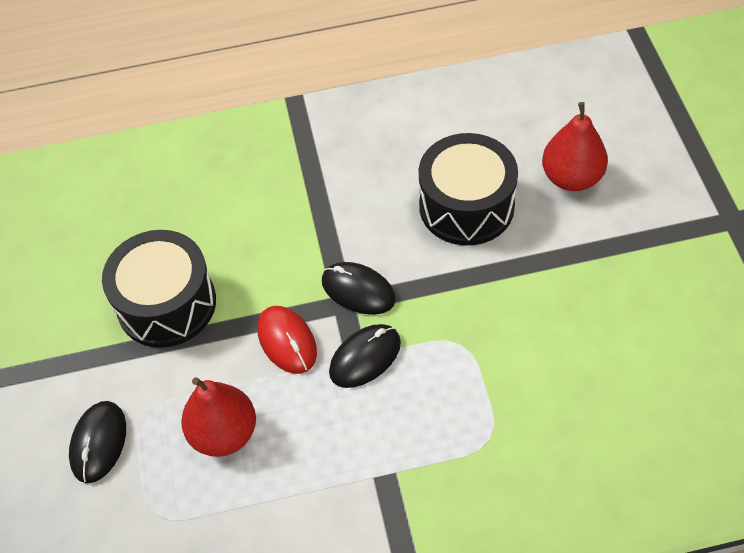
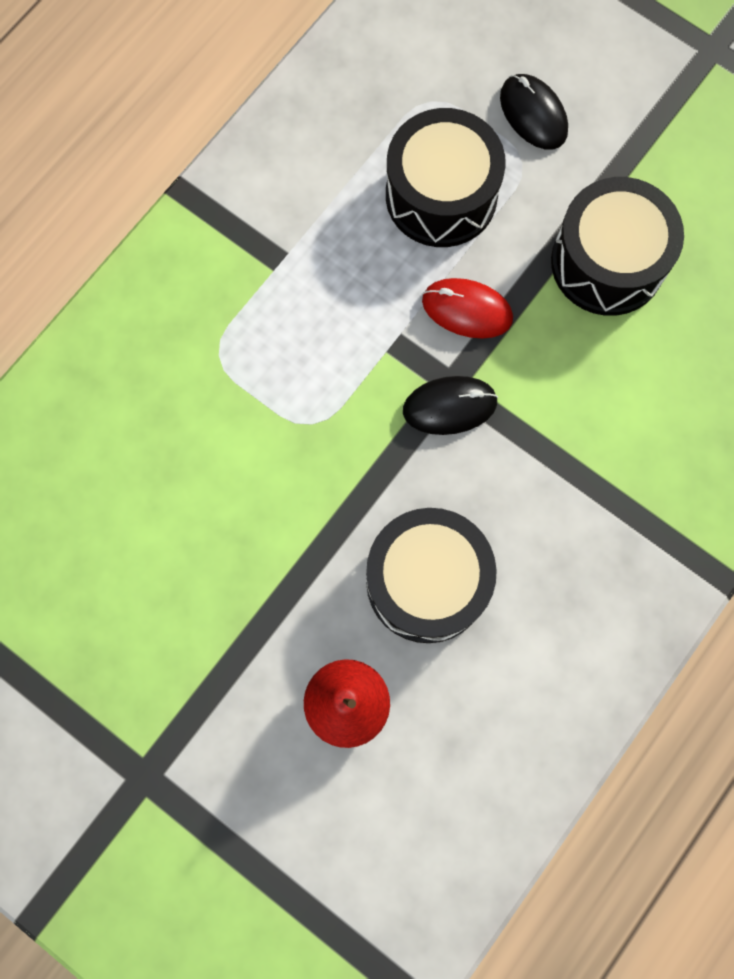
camera: 135 degrees right, 20 degrees up
red pear [181,377,256,457] -> black drum [386,108,506,247]
black mouse [329,324,401,388] -> none

